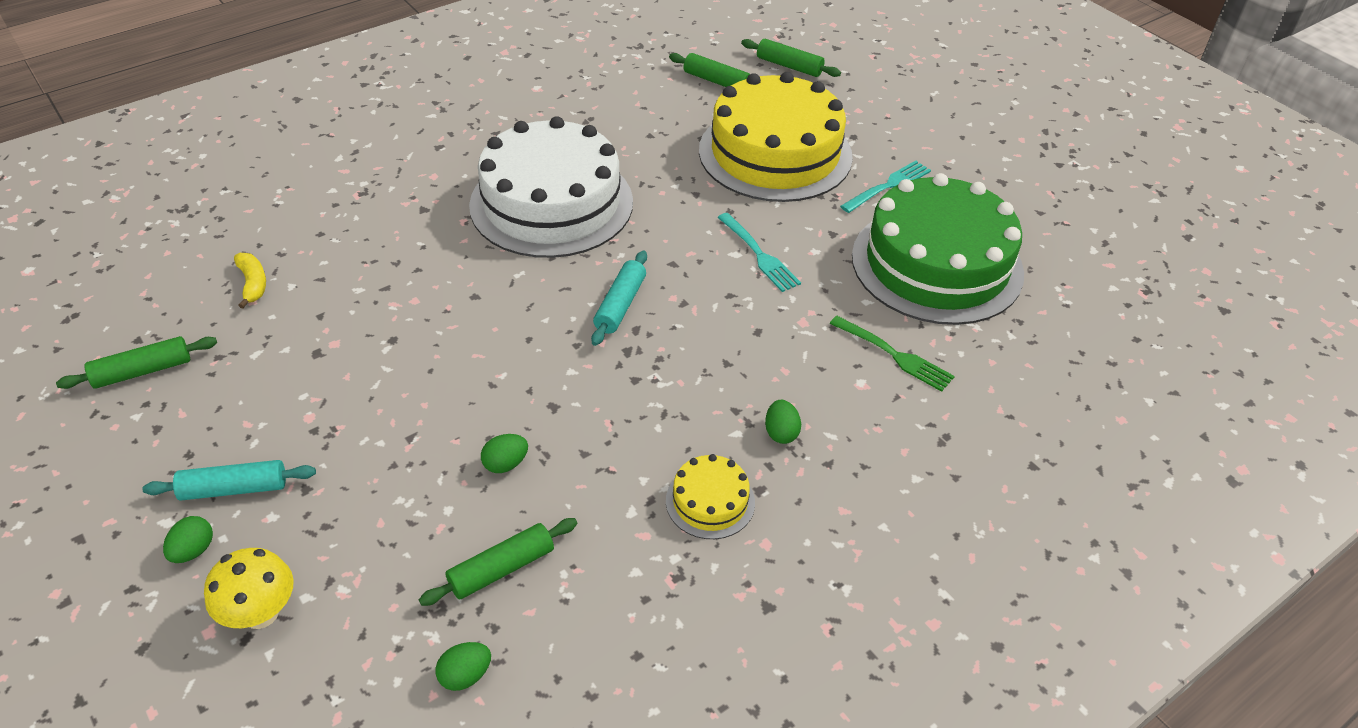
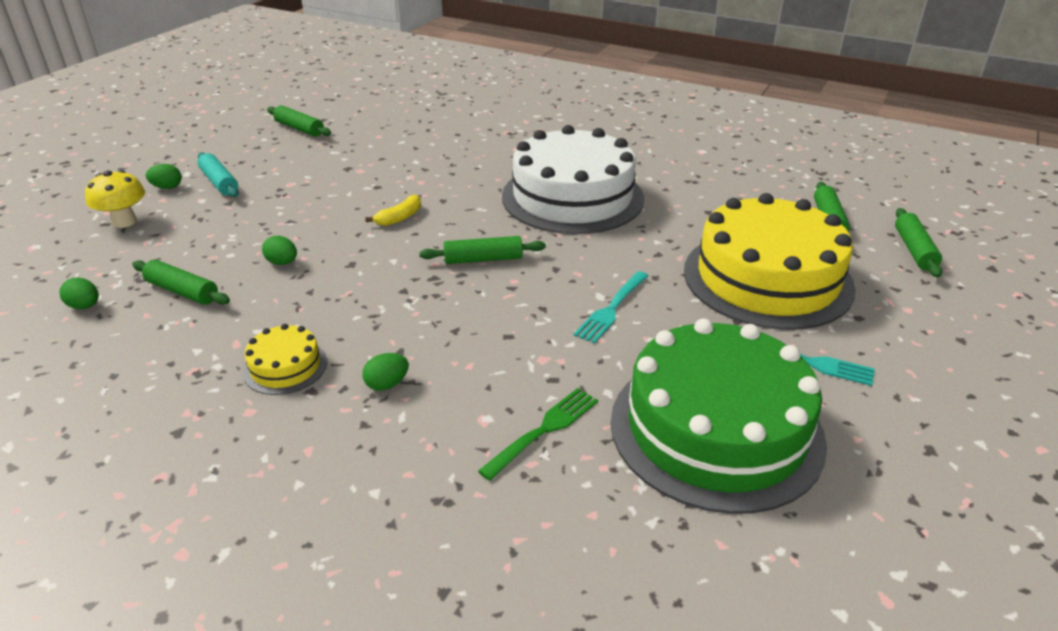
camera: 65 degrees right, 10 degrees down
yellow banana [234,253,266,309] -> yellow banana moved to [365,195,421,226]
turquoise rolling pin [591,251,647,346] -> green rolling pin [420,236,546,264]
green fork [830,316,955,392] -> green fork turned 150 degrees counterclockwise [478,388,598,481]

